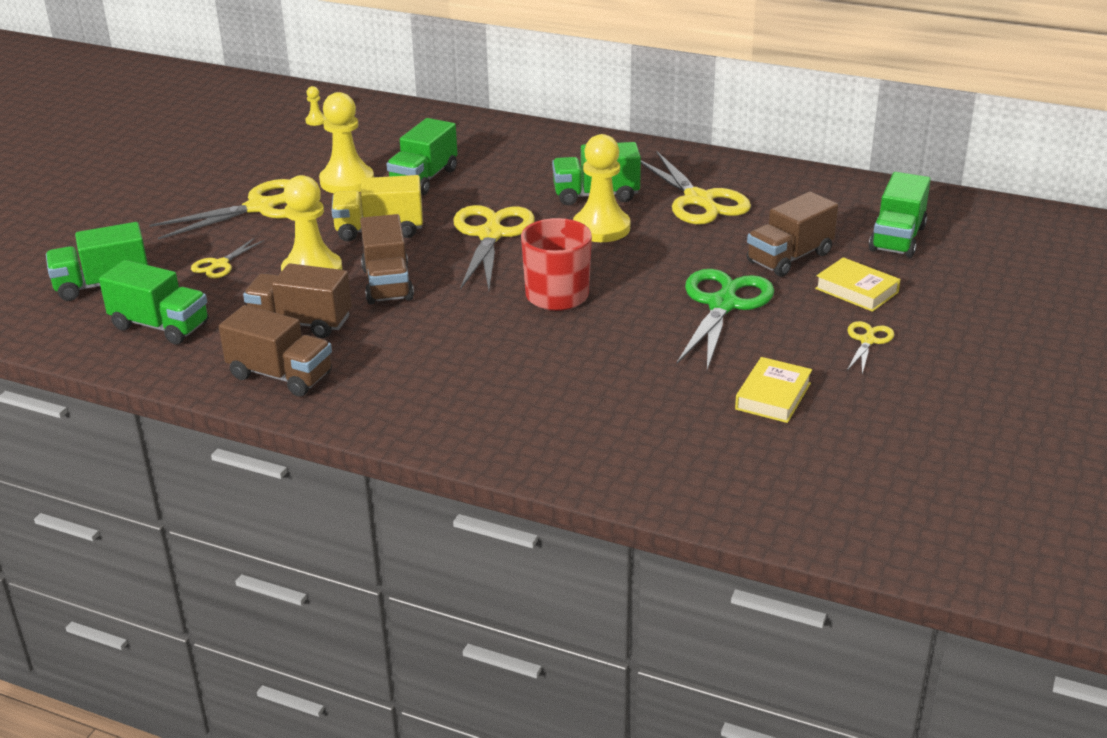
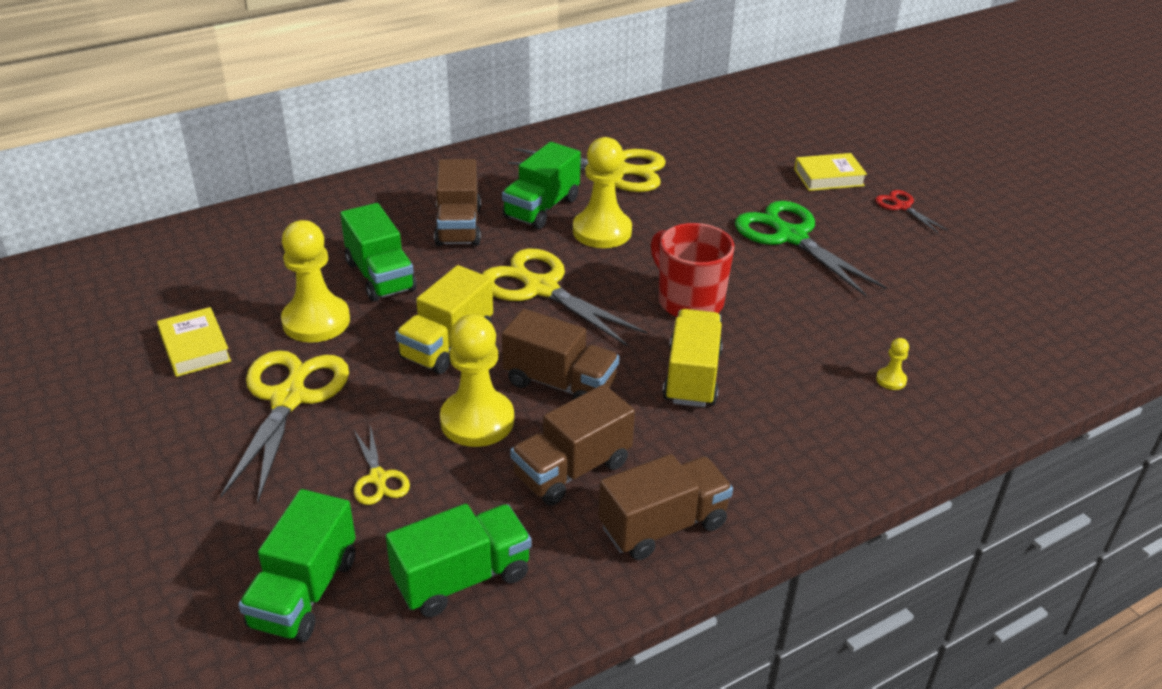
camera: 55 degrees left, 5 degrees up
yellow pawn [305,86,326,126] -> yellow pawn moved to [876,338,909,390]
yellow book [735,357,812,423] -> yellow book moved to [157,307,231,377]
brown truck [747,192,838,277] -> brown truck moved to [434,159,481,246]
yellow scissors [847,321,894,374] -> red scissors [875,190,948,233]
green truck [869,172,931,258] -> none
none -> yellow truck [663,309,723,407]

